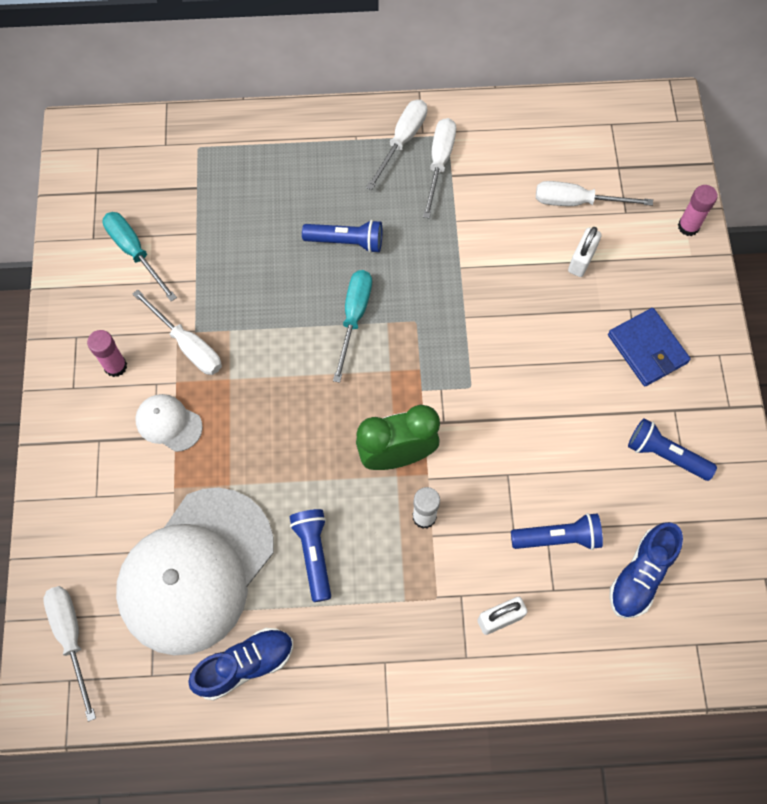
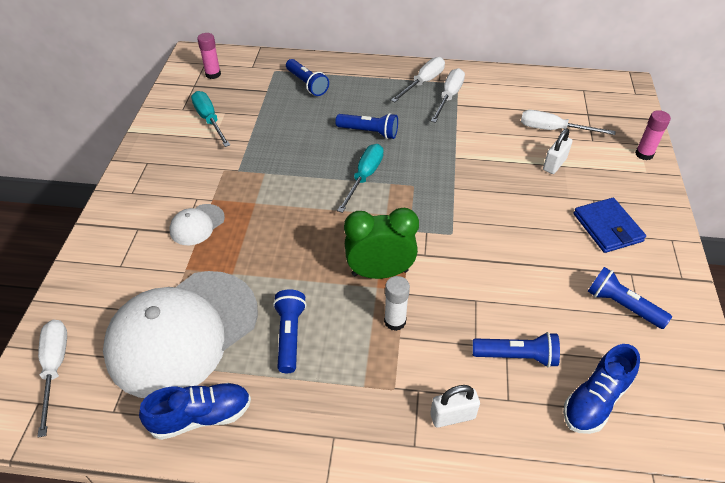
camera: 10 degrees right, 20 degrees down
pink glue stick [87,330,127,377] -> pink glue stick moved to [197,33,221,79]
white screwdriver [133,289,222,375] -> none
white cap [135,394,203,452] -> white cap turned 90 degrees counterclockwise [170,204,225,245]
none -> blue flashlight [286,59,329,96]

